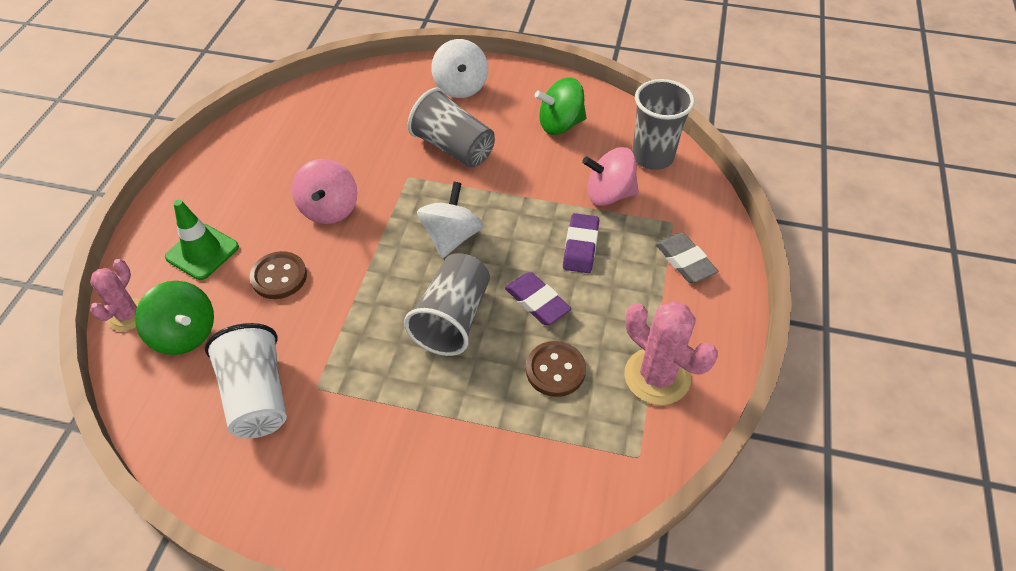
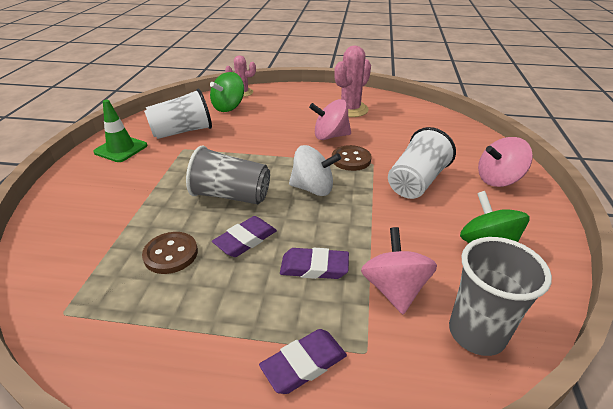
camera: 85 degrees right, 15 degrees down
green traffic cone [165,200,239,280] -> green traffic cone moved to [93,100,148,162]
brown button [250,251,307,299] -> brown button moved to [332,145,372,171]
grey cup [408,88,495,168] -> white cup [388,127,456,199]
white spinning top [431,39,488,98] -> pink spinning top [478,137,533,187]
pink cactus [624,301,718,405] -> pink cactus moved to [334,46,371,117]
grey eraser [655,232,718,283] -> purple eraser [259,329,347,394]

